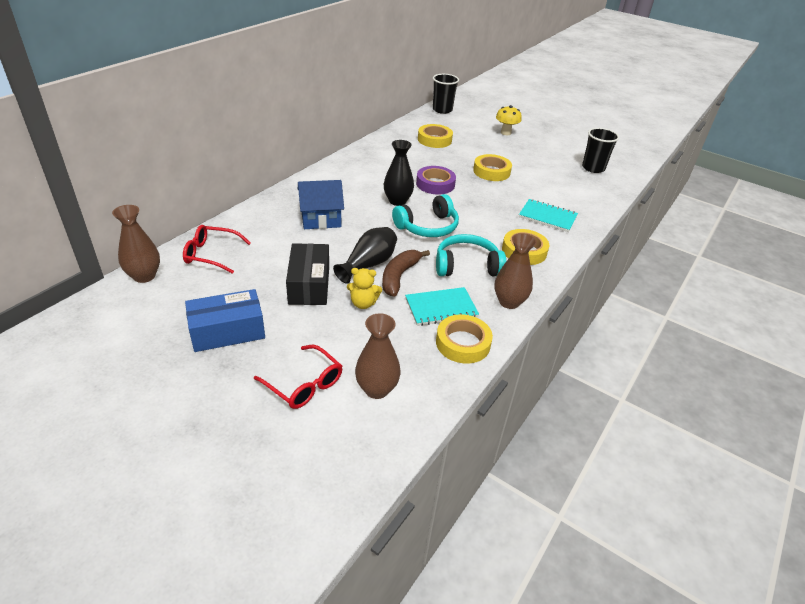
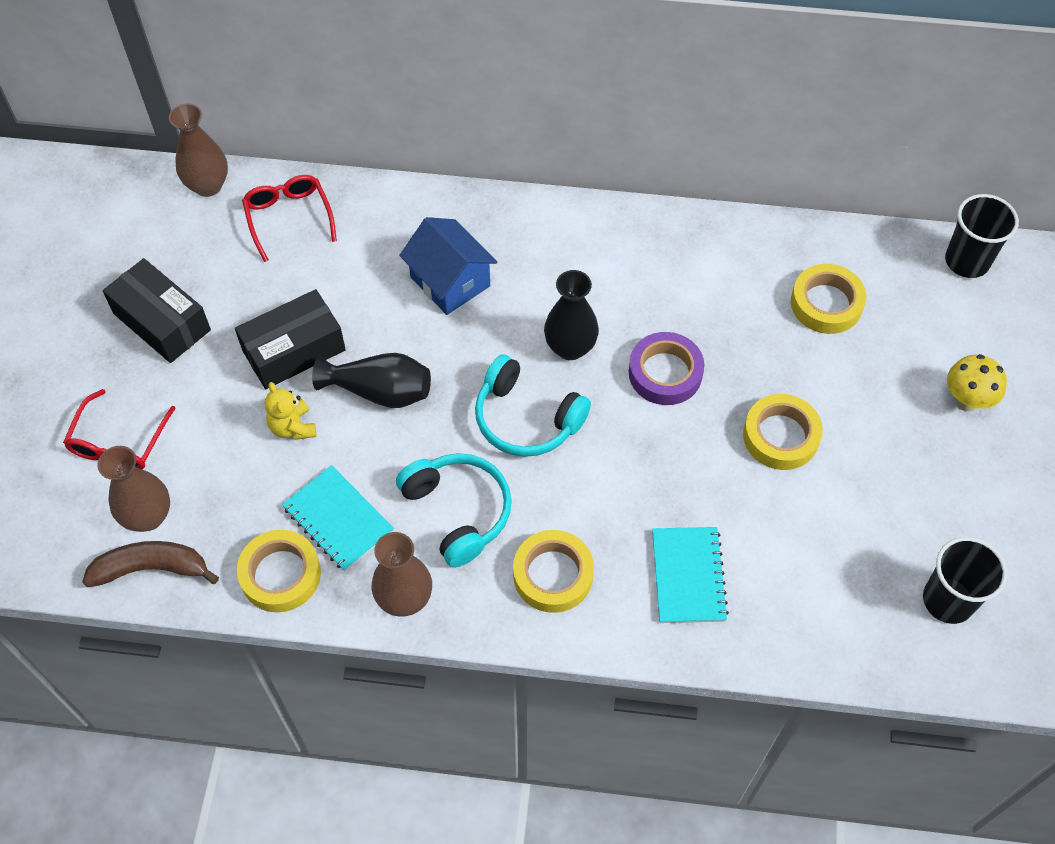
camera: 65 degrees right, 20 degrees up
blue box [185,289,265,352] -> black box [103,258,211,363]
brown banana [382,250,430,297] -> brown banana moved to [82,541,219,587]

